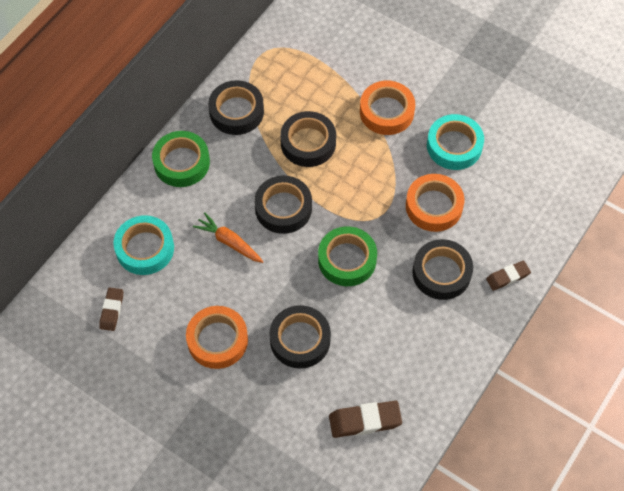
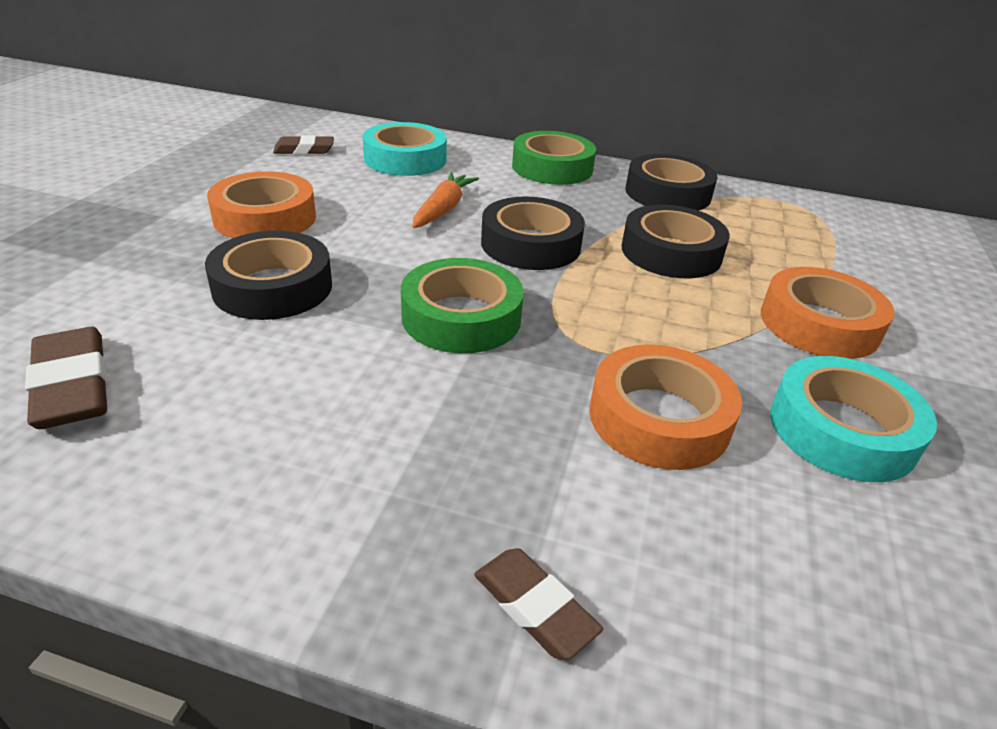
camera: 70 degrees right, 25 degrees down
black tape [412,239,473,300] -> none

